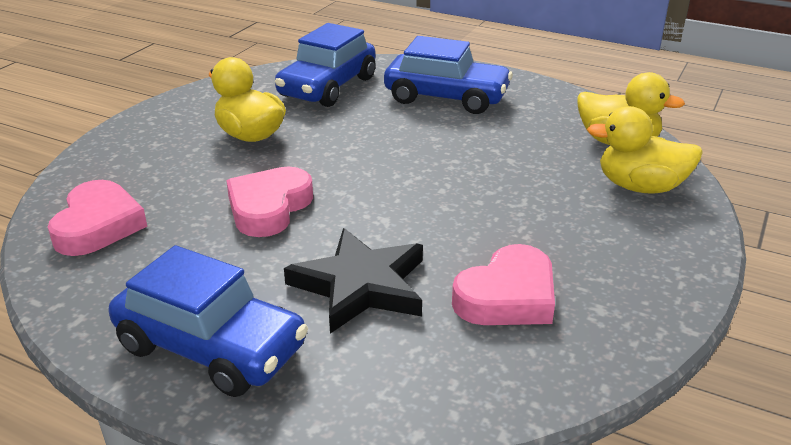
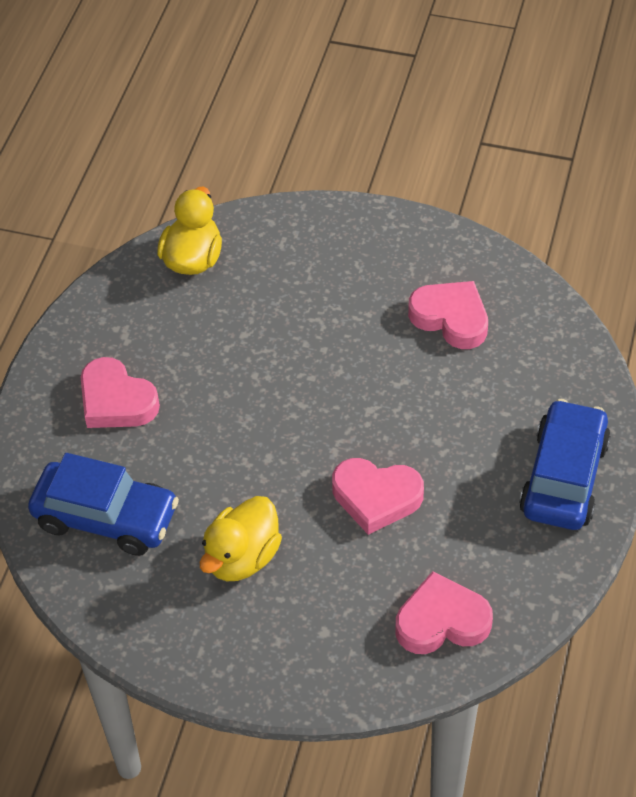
camera: 100 degrees left, 20 degrees up
black star [284,228,423,333] -> none
blue car [384,36,513,114] -> pink heart [80,357,160,428]
yellow duck [587,106,703,194] -> none

